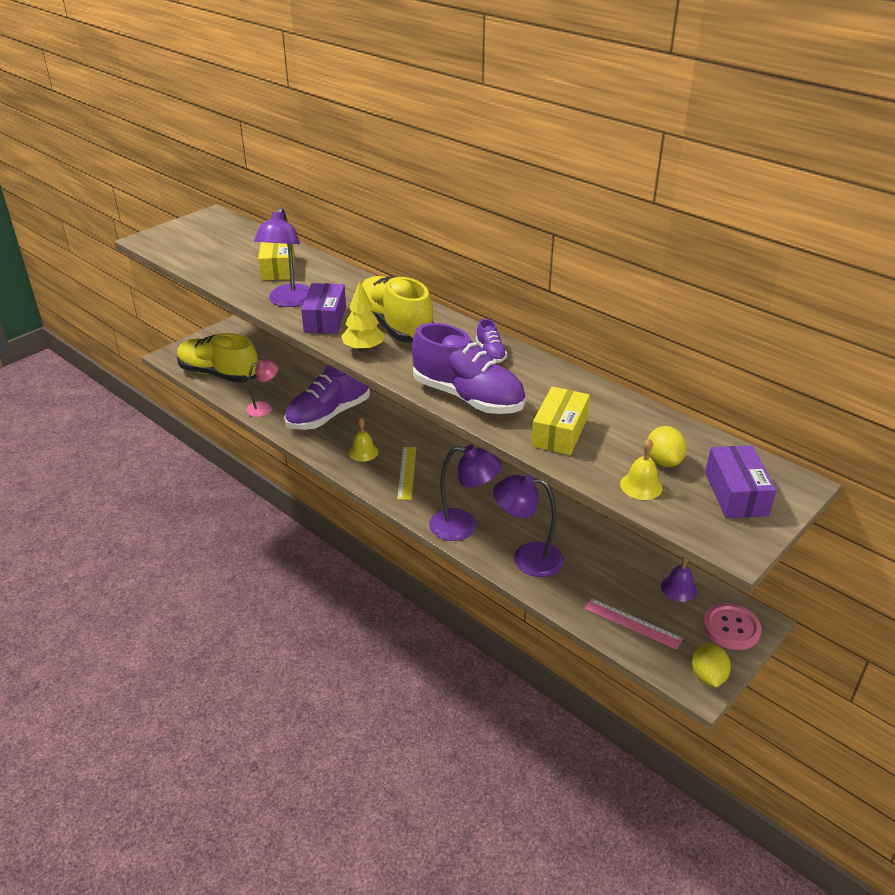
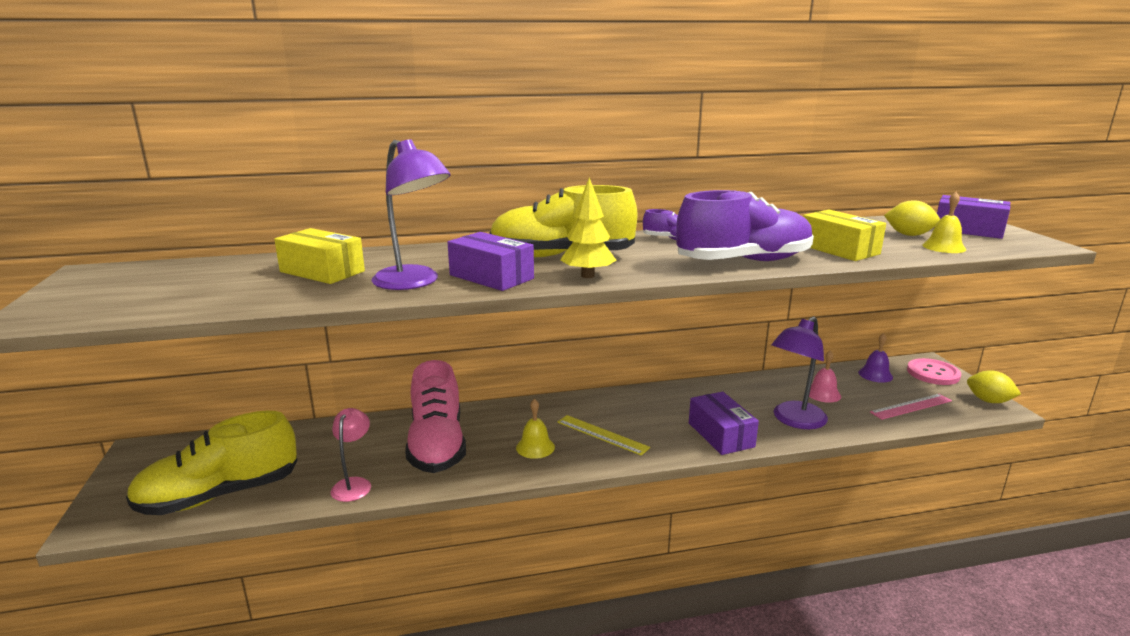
camera: 55 degrees left, 15 degrees down
purple shoe [284,365,370,430] -> pink shoe [405,360,466,473]
purple lamp [429,445,502,541] -> purple box [689,392,759,455]
none -> pink bell [809,350,841,403]

